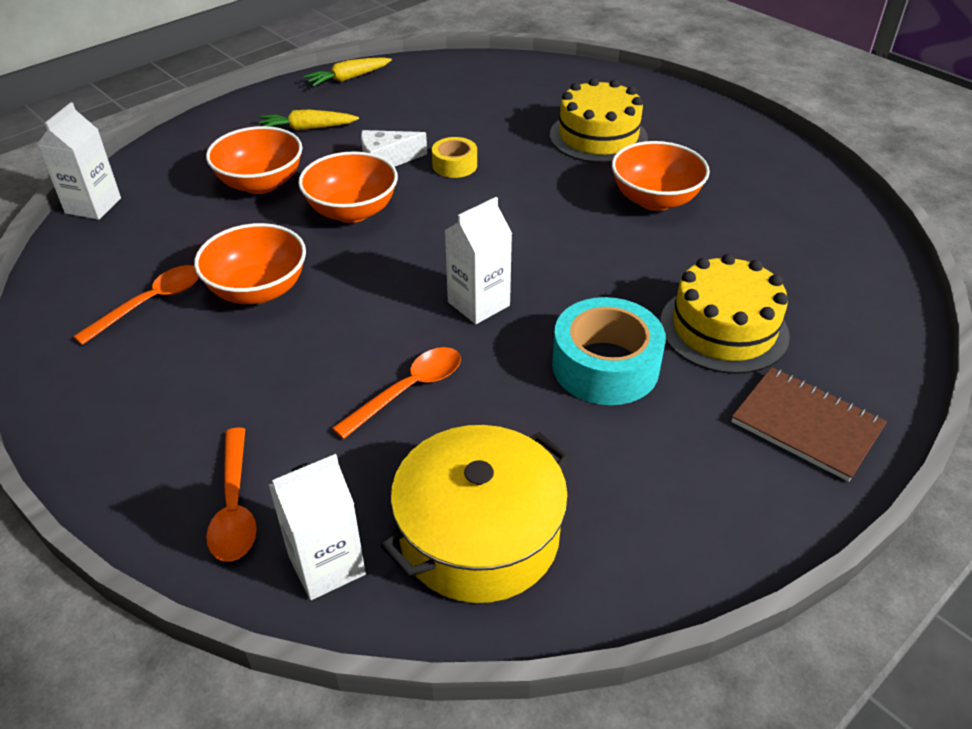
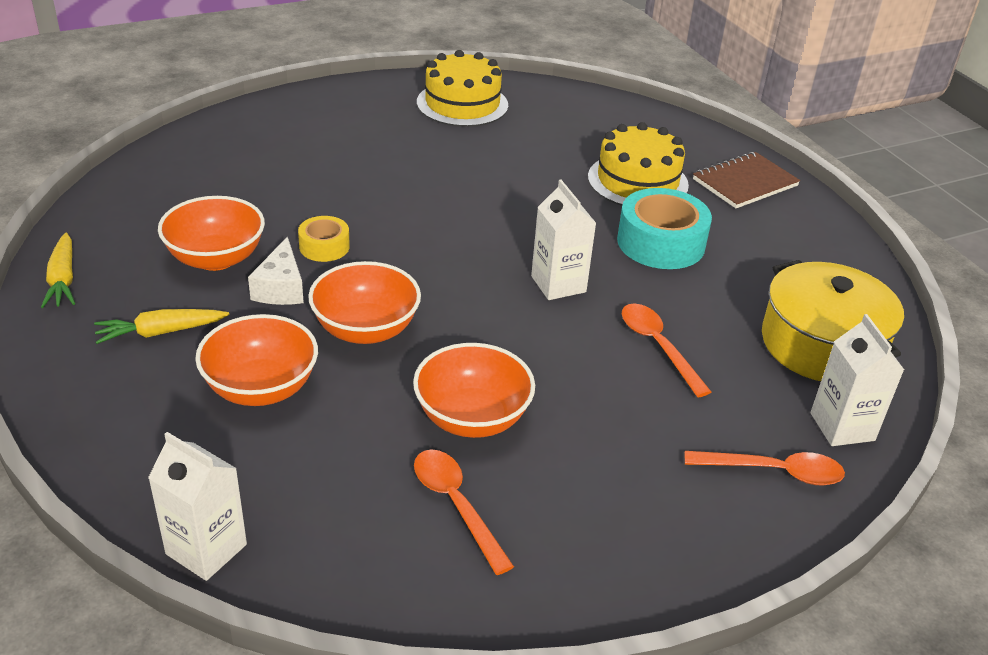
camera: 75 degrees left, 5 degrees down
yellow carrot [259,110,359,131] -> yellow carrot turned 60 degrees clockwise [94,309,229,344]
yellow cake [550,78,648,163] -> yellow cake moved to [417,50,508,127]
orange bowl [612,141,710,211] -> orange bowl moved to [158,196,265,271]

